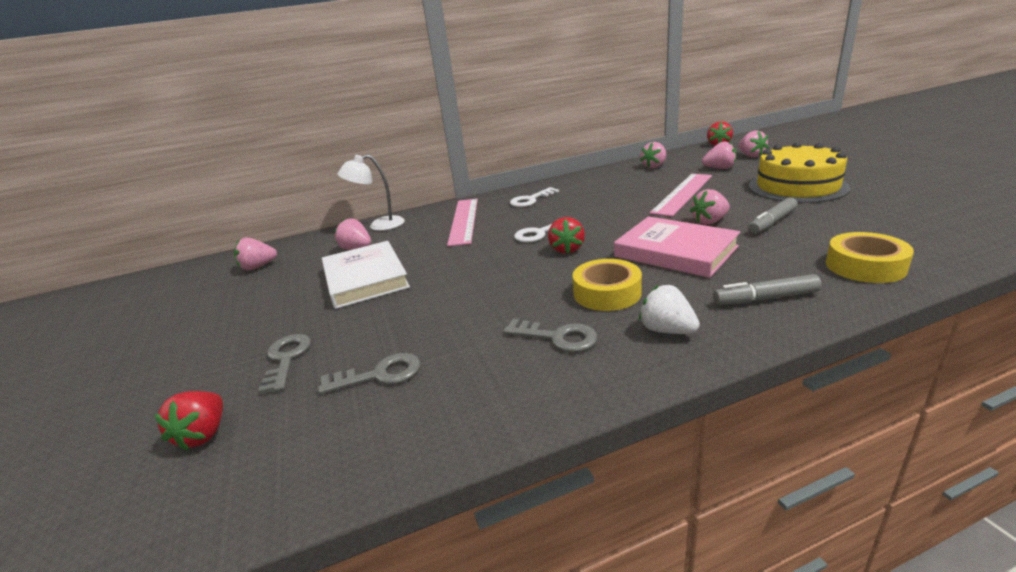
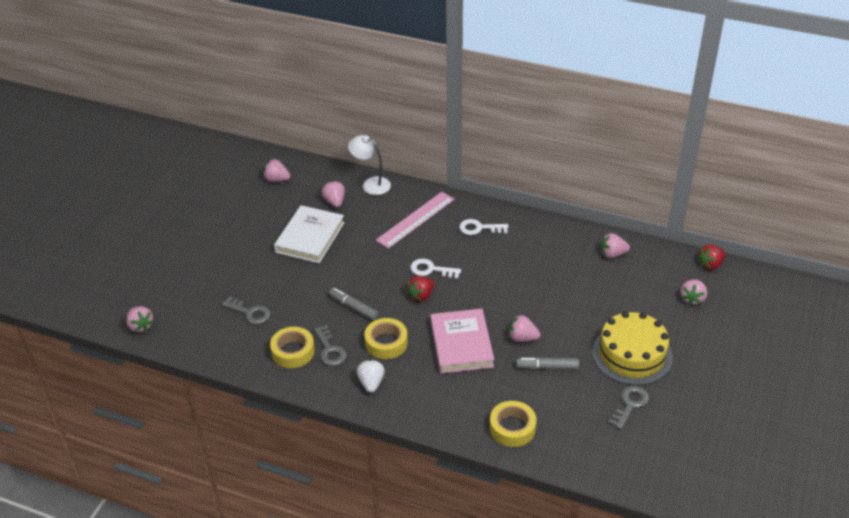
camera: 40 degrees right, 15 degrees up
red strawberry [154,391,223,451] -> none
grey key [258,334,311,394] -> grey key moved to [609,386,649,429]
pink ruler [650,174,712,217] -> none
pink strawberry [702,141,736,169] -> pink strawberry moved to [126,306,154,332]
grey marker [713,274,822,305] -> grey marker moved to [329,288,379,321]
none -> yellow tape [270,327,315,368]

